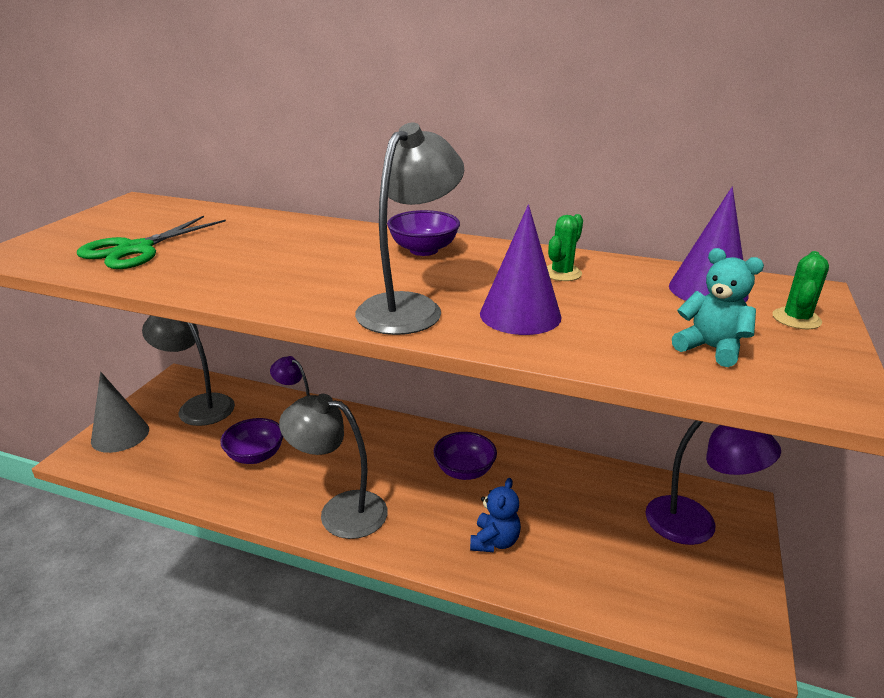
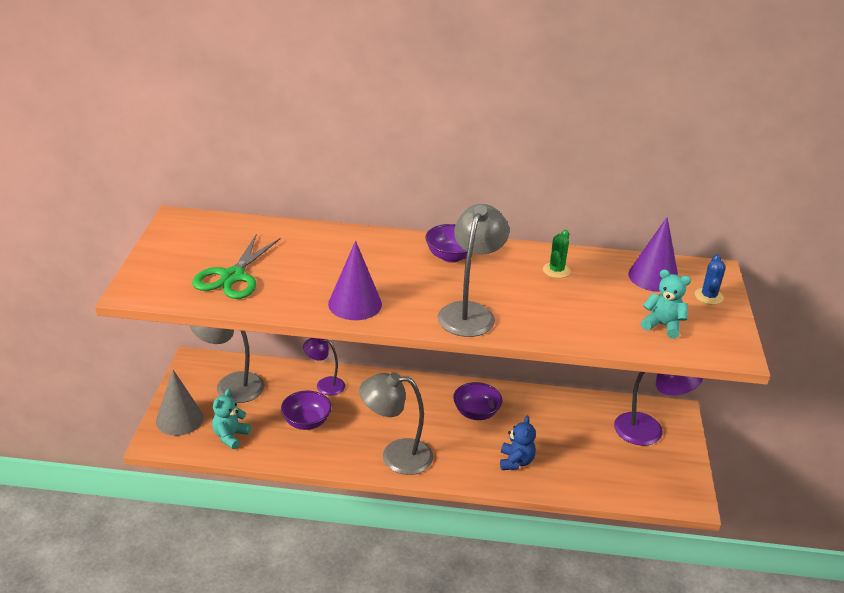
camera: 15 degrees left, 5 degrees up
purple cone [480,205,562,335] -> purple cone moved to [328,241,382,320]
green cactus [773,251,829,329] -> blue cactus [695,254,726,305]
none -> turquoise teddy bear [212,389,251,449]

